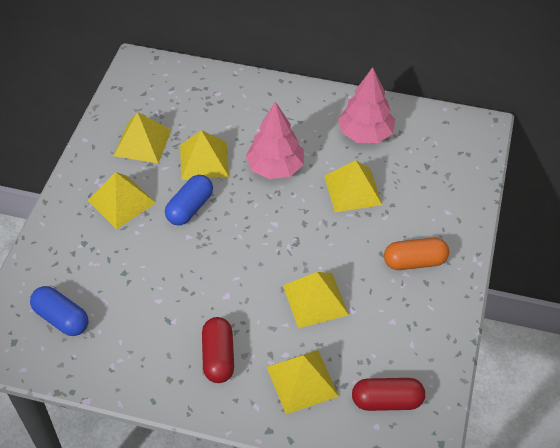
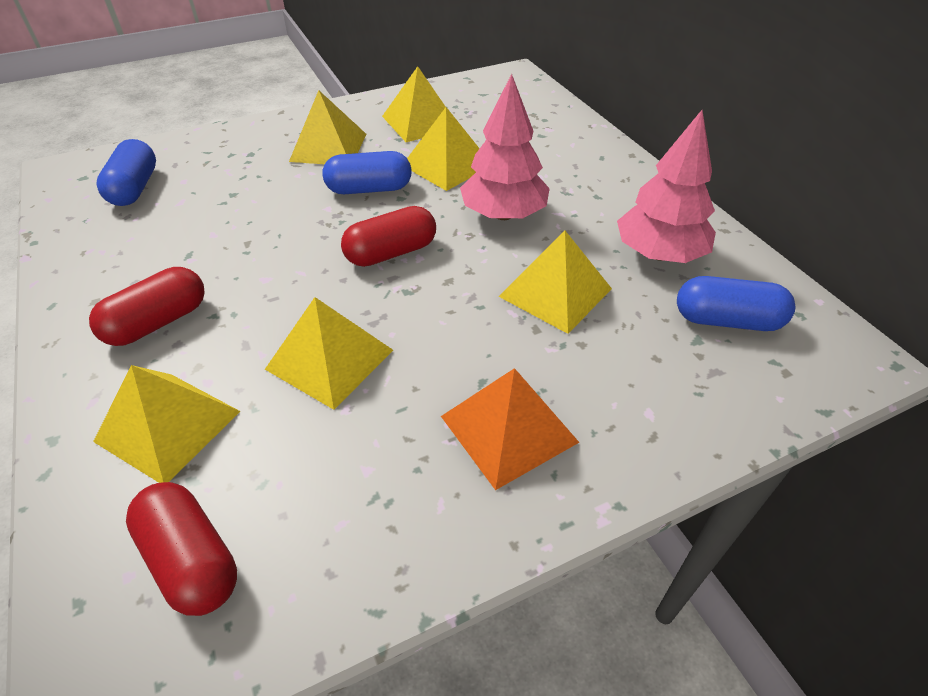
camera: 50 degrees right, 5 degrees down
orange capsule [384,238,449,270] -> orange pyramid [441,368,579,490]
none -> red capsule [341,206,436,267]
none -> blue capsule [677,276,795,331]

